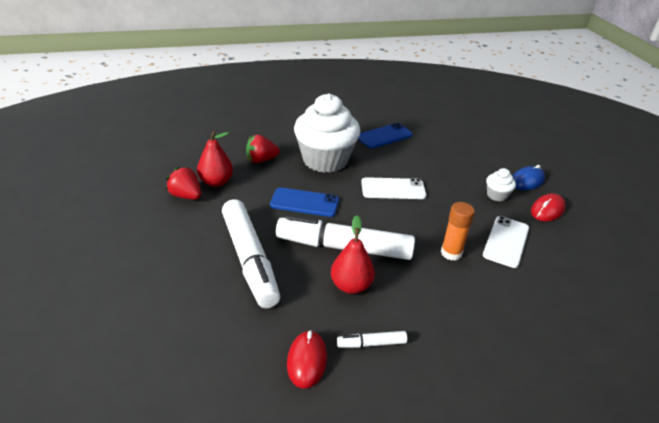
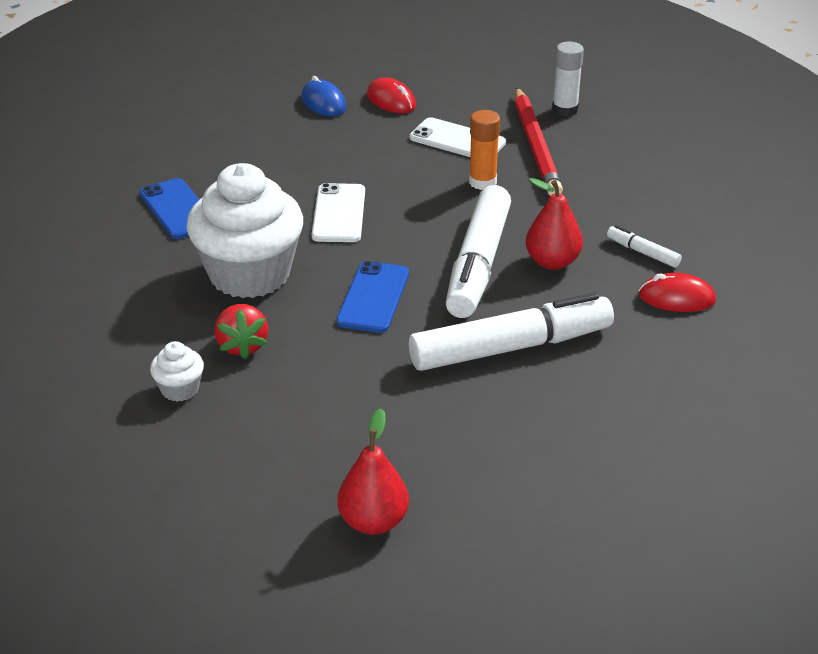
camera: 85 degrees left, 0 degrees up
red strawberry [166,167,201,200] -> none
red pear [197,131,233,187] -> red pear moved to [337,409,409,535]
white marker [337,331,407,348] -> white marker turned 135 degrees clockwise [607,225,682,268]
white cupcake [486,168,516,202] -> white cupcake moved to [150,341,204,402]
none -> red pencil [515,88,563,196]
none -> white glue stick [552,42,584,117]

